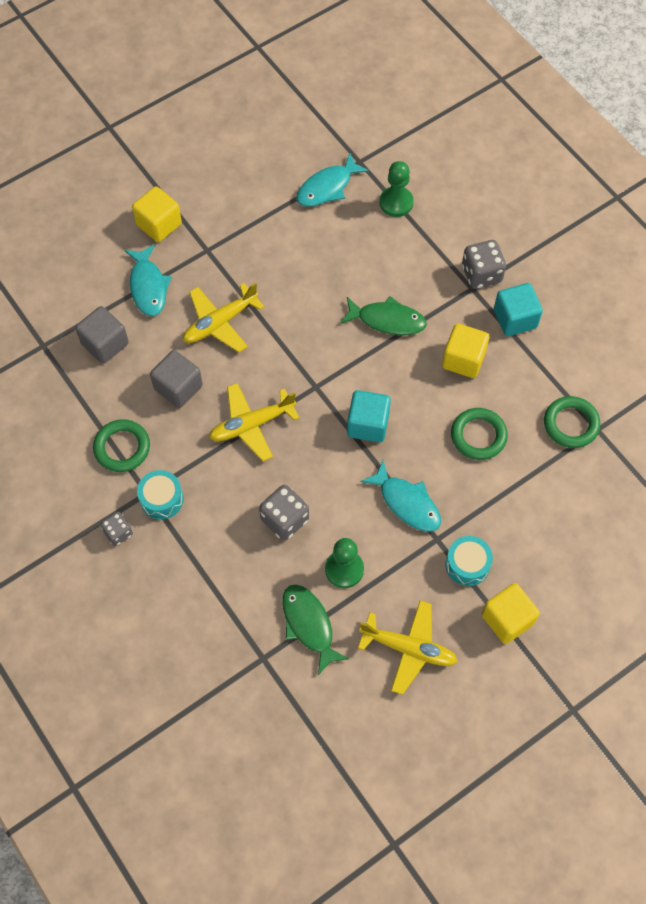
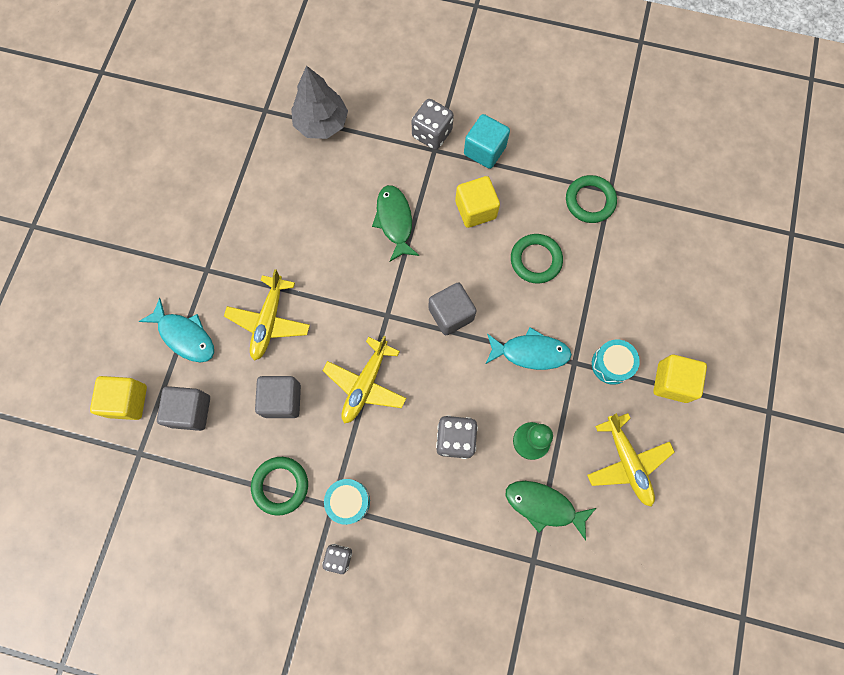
camera: 40 degrees left, 10 degrees up
yellow cube [132,186,182,242] -> yellow cube moved to [90,376,147,420]
turquoise fish [296,153,369,207] -> none
green fish [340,296,427,335] -> green fish turned 75 degrees counterclockwise [372,185,419,262]
turquoise cube [347,390,391,442] -> grey cube [428,282,477,335]
yellow plane [358,600,458,695] -> yellow plane turned 90 degrees clockwise [587,413,675,507]
green pawn [380,161,414,217] -> grey tree [291,66,348,139]

